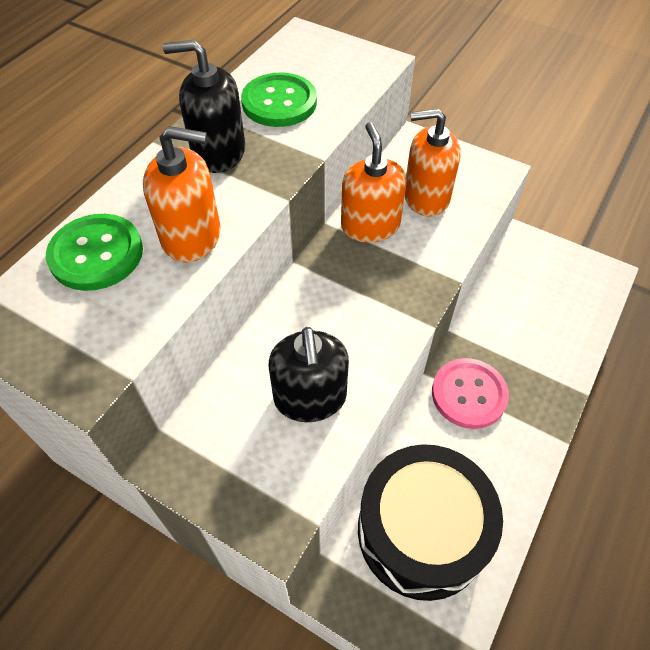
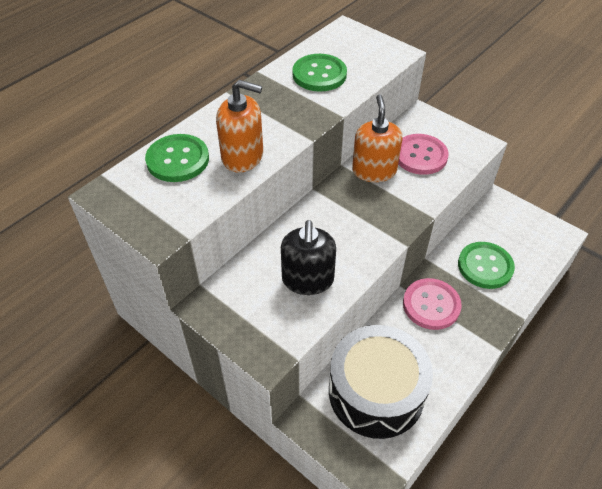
camera: 10 degrees right, 5 degrees down
black soap dispenser [163,39,245,173] -> none
orange soap dispenser [405,109,461,217] -> pink button [398,134,449,175]
none -> green button [458,242,515,289]

